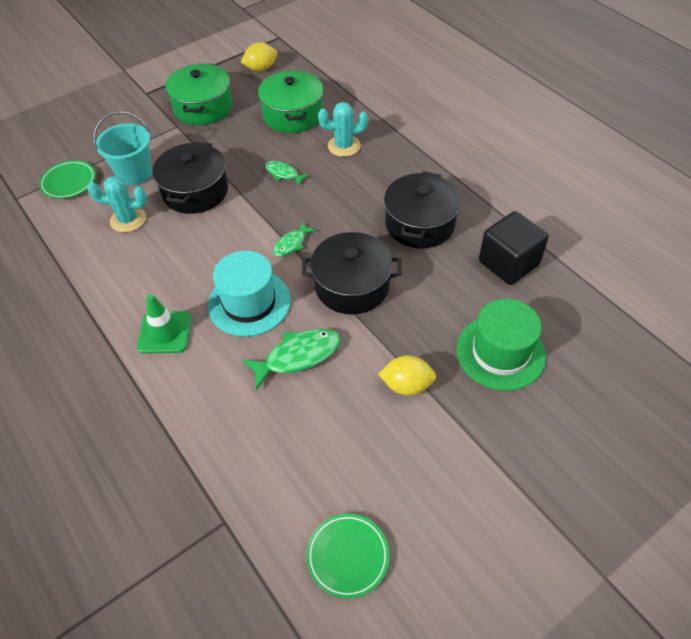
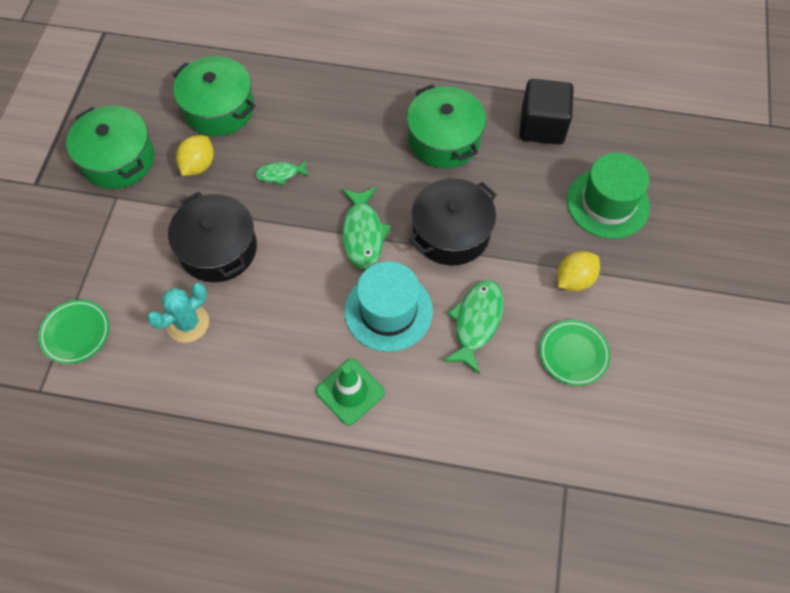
camera: 45 degrees left, 10 degrees up
turquoise bucket [93,111,152,186] -> none
yellow lemon [241,42,277,71] -> yellow lemon moved to [176,135,214,176]
green fish [273,223,316,256] -> green fish [342,187,391,269], size x1.72
green plate [306,514,389,599] -> green plate moved to [539,320,611,386]
turquoise cactus [318,102,368,157] -> none
black pot [384,171,461,248] -> green pot [407,84,486,168]

